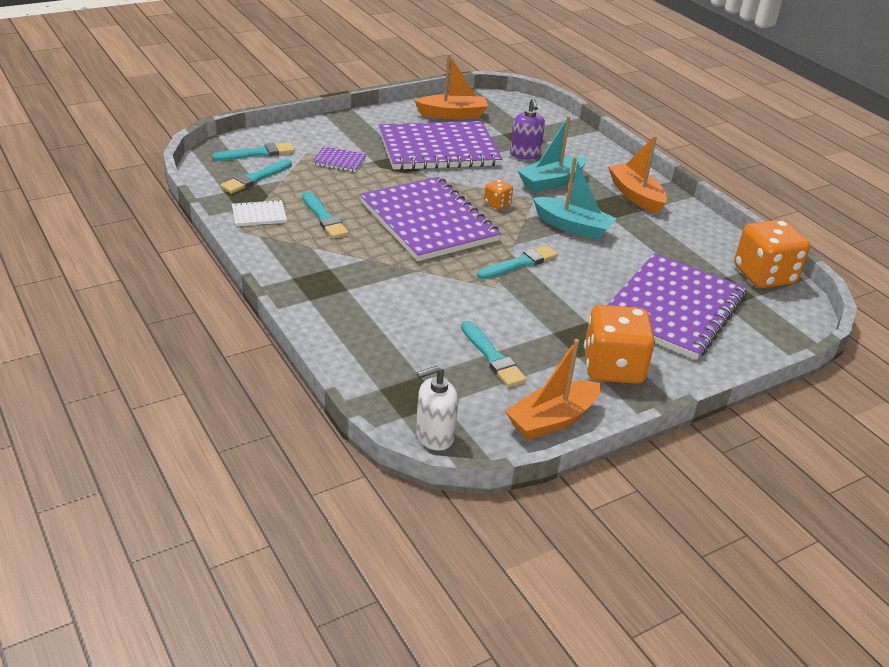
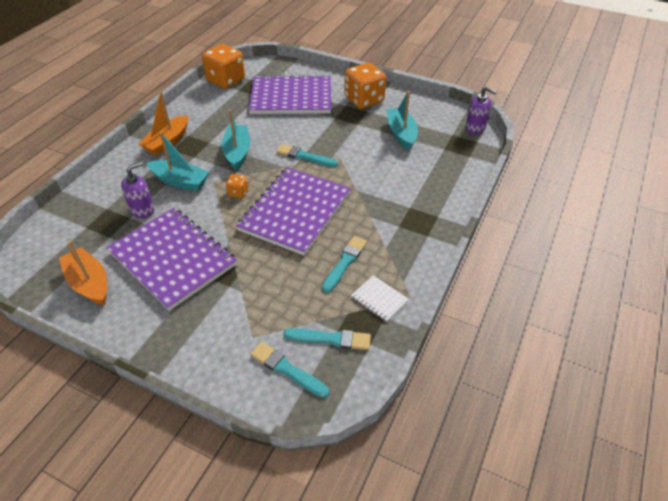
camera: 120 degrees left, 10 degrees up
purple notebook [312,146,366,172] -> none
white soap dispenser [416,365,459,451] -> purple soap dispenser [465,87,497,134]
turquoise brush [461,321,527,387] -> turquoise boat [387,91,418,150]
orange boat [505,339,602,440] -> none

